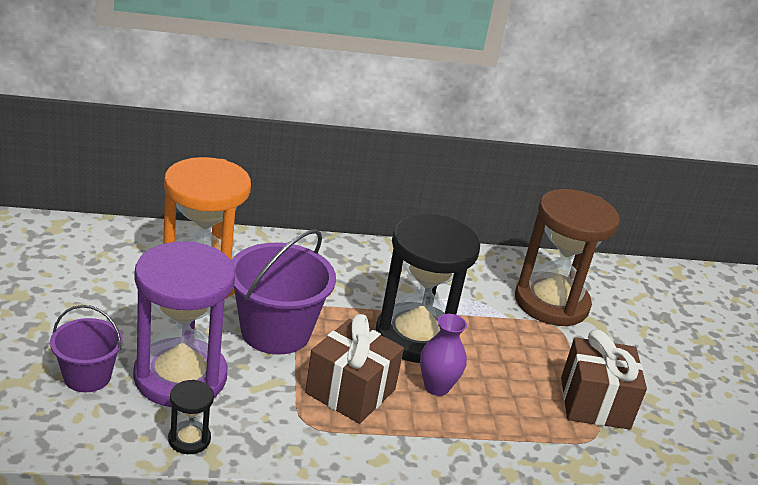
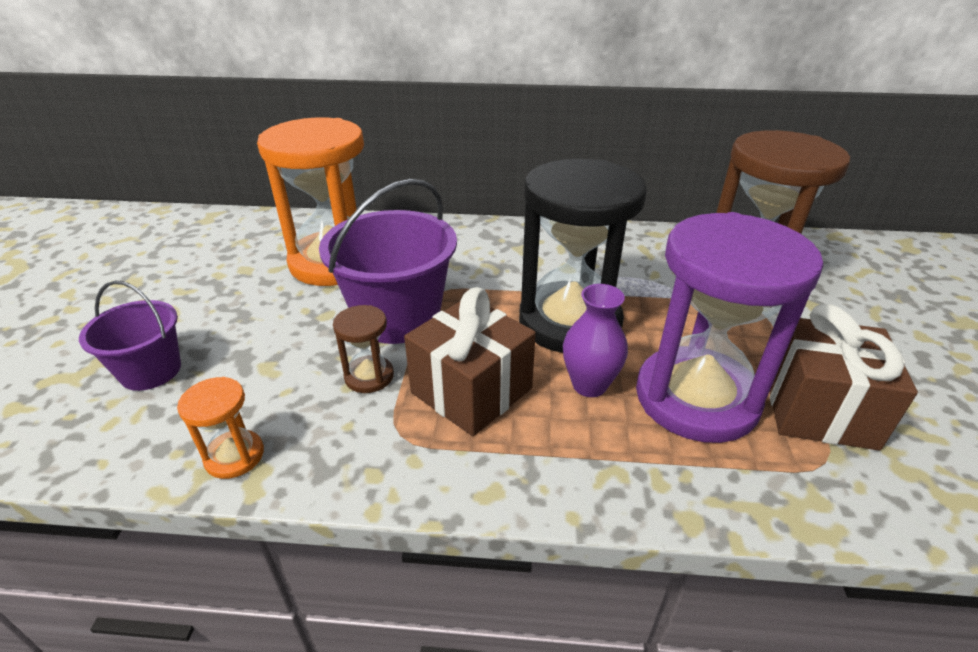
camera: 15 degrees right, 5 degrees up
purple hourglass [133,241,235,407] -> purple hourglass moved to [636,212,824,443]
black hourglass [168,380,214,454] -> orange hourglass [177,377,264,479]
none -> brown hourglass [333,305,394,393]

